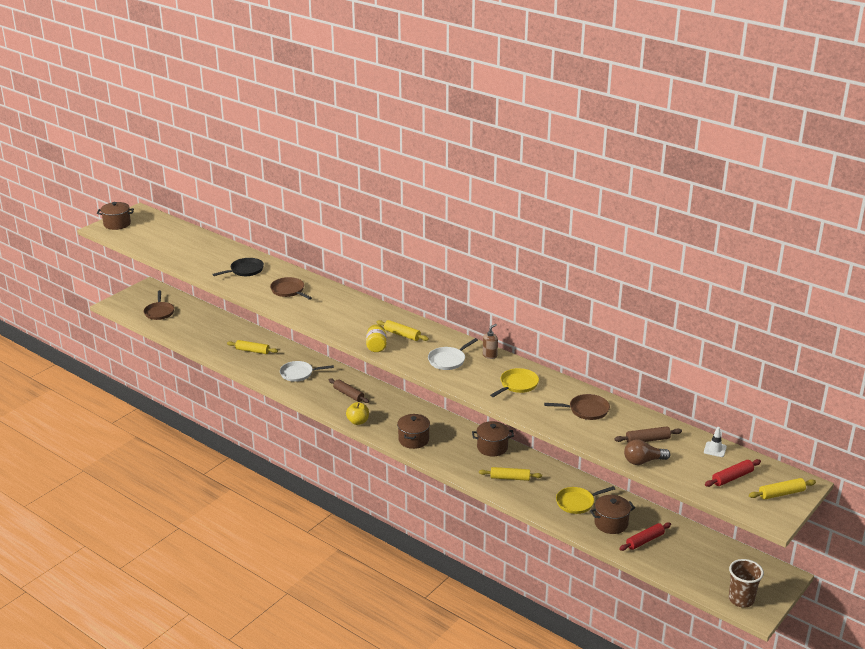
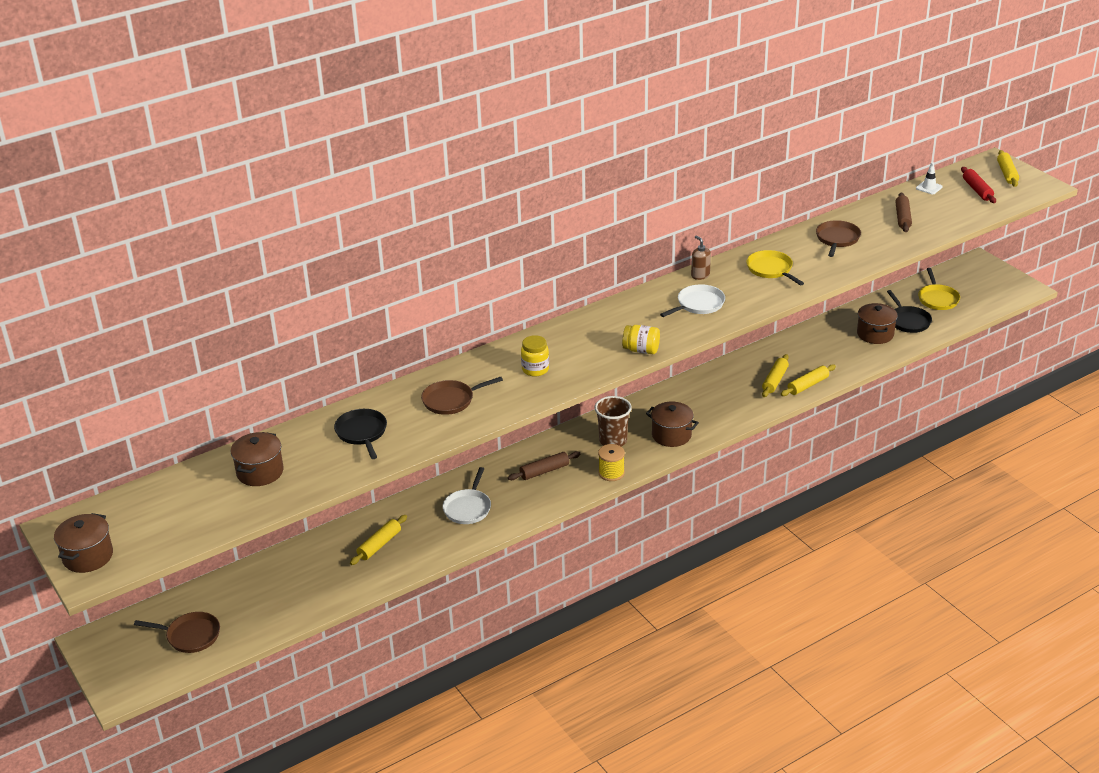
camera: 70 degrees left, 5 degrees up
yellow apple [346,402,369,425] -> yellow spool [598,444,625,481]
yellow rolling pin [376,320,429,341] -> yellow rolling pin moved to [781,364,836,396]
white pan [428,338,478,370] -> white pan turned 105 degrees counterclockwise [660,284,725,317]
brown pot [472,421,514,456] -> brown pot moved to [231,432,284,486]
yellow pan [556,486,615,514] -> yellow pan moved to [918,268,960,310]
red rolling pin [619,522,671,551] -> black pan [887,290,932,333]
brown light bulb [624,439,670,465] -> none
brown cup [729,559,764,607] -> brown cup moved to [594,396,632,446]
none -> yellow jar [521,335,549,376]

